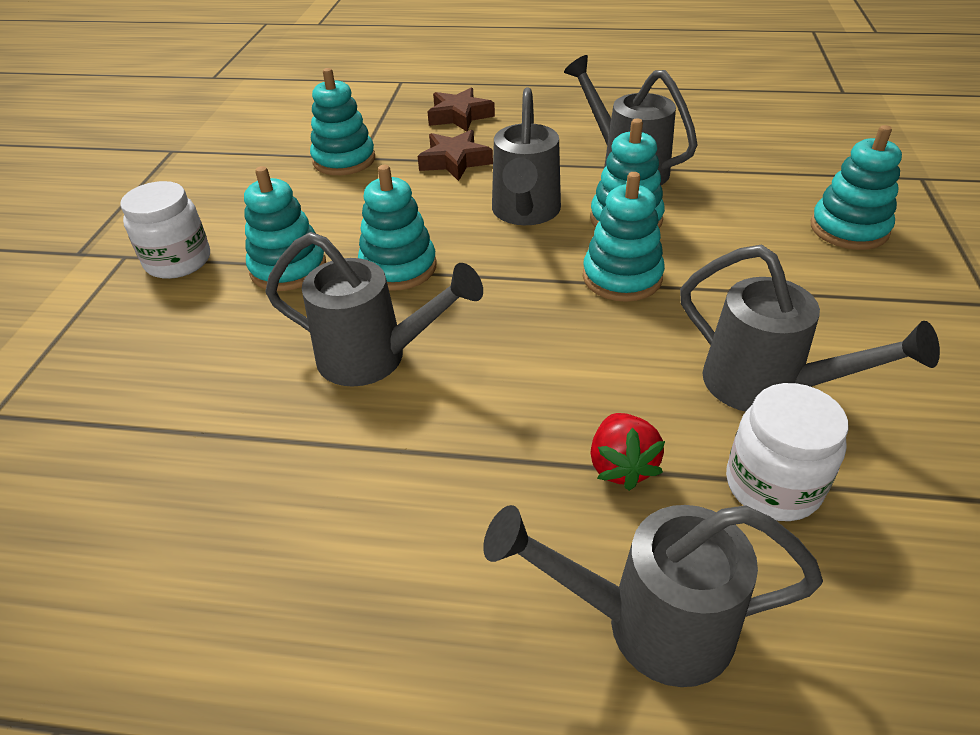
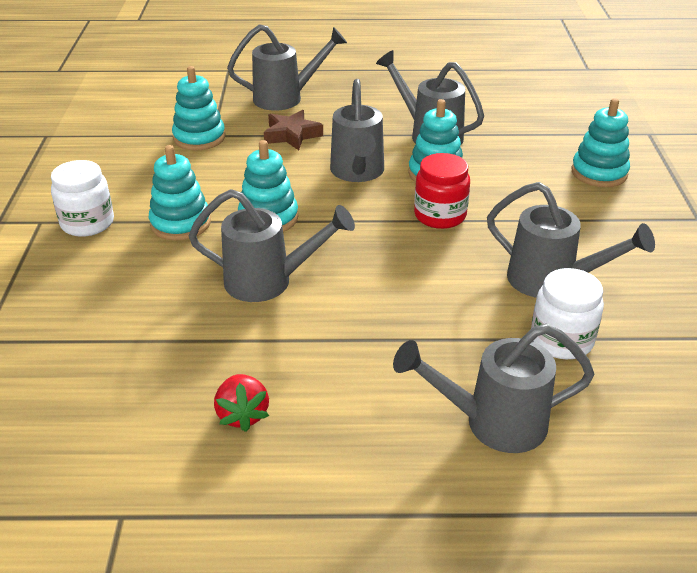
camera: 10 degrees left, 5 degrees down
brown star [428,87,495,132] -> grey watering can [227,24,347,111]
turquoise stacking toy [583,172,665,302] -> red jar [414,153,470,229]
red strawberry [590,413,665,491] -> red strawberry moved to [214,374,269,432]

